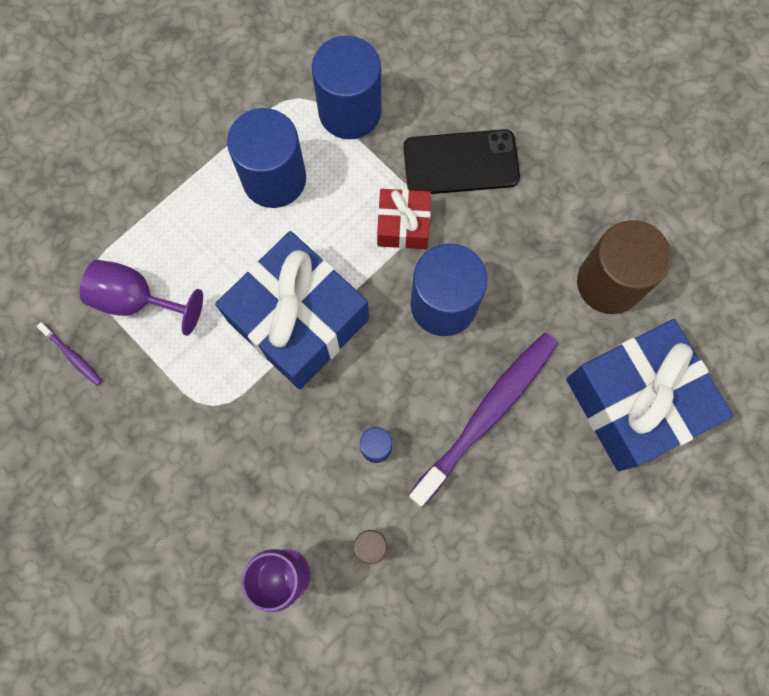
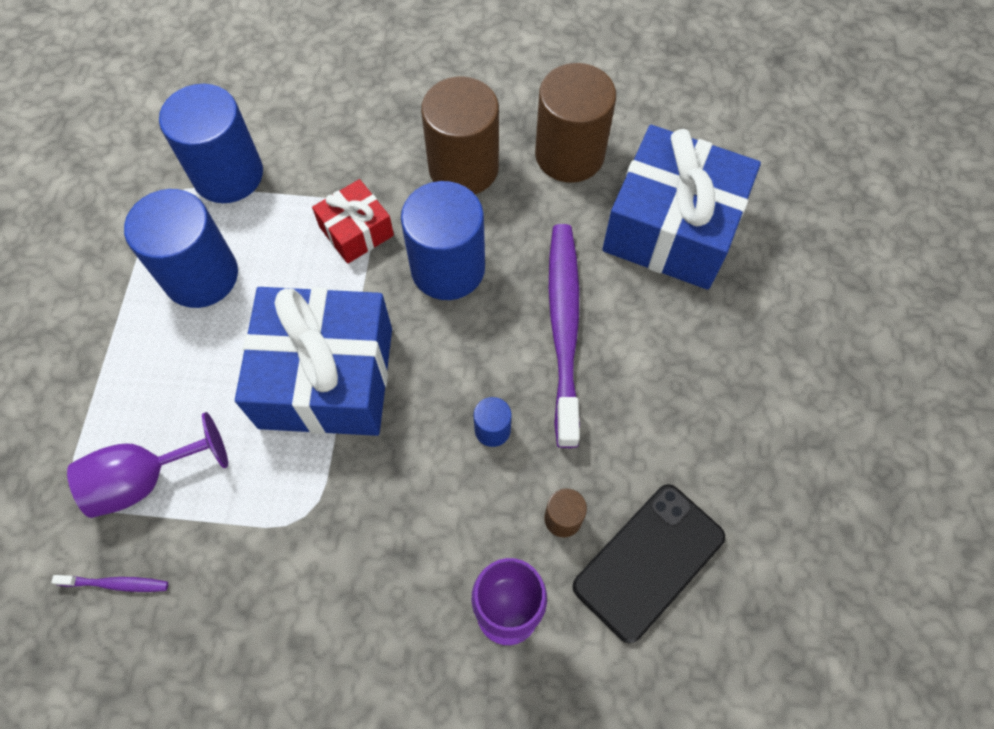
camera: 40 degrees left, 10 degrees down
black phone [403,129,520,194] -> black phone moved to [573,484,725,643]
none -> brown cylinder [421,77,499,194]

